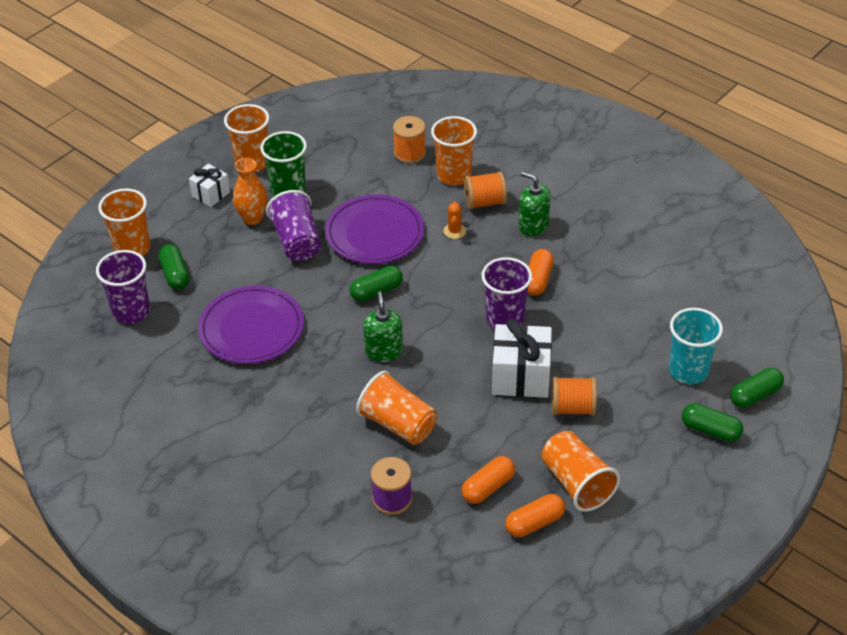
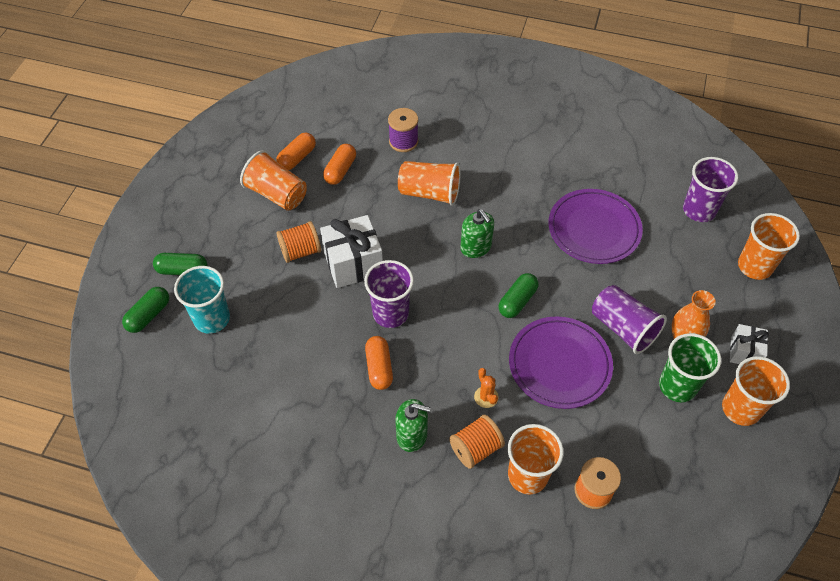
camera: 155 degrees right, 10 degrees up
green capsule [158,244,190,290] -> none

